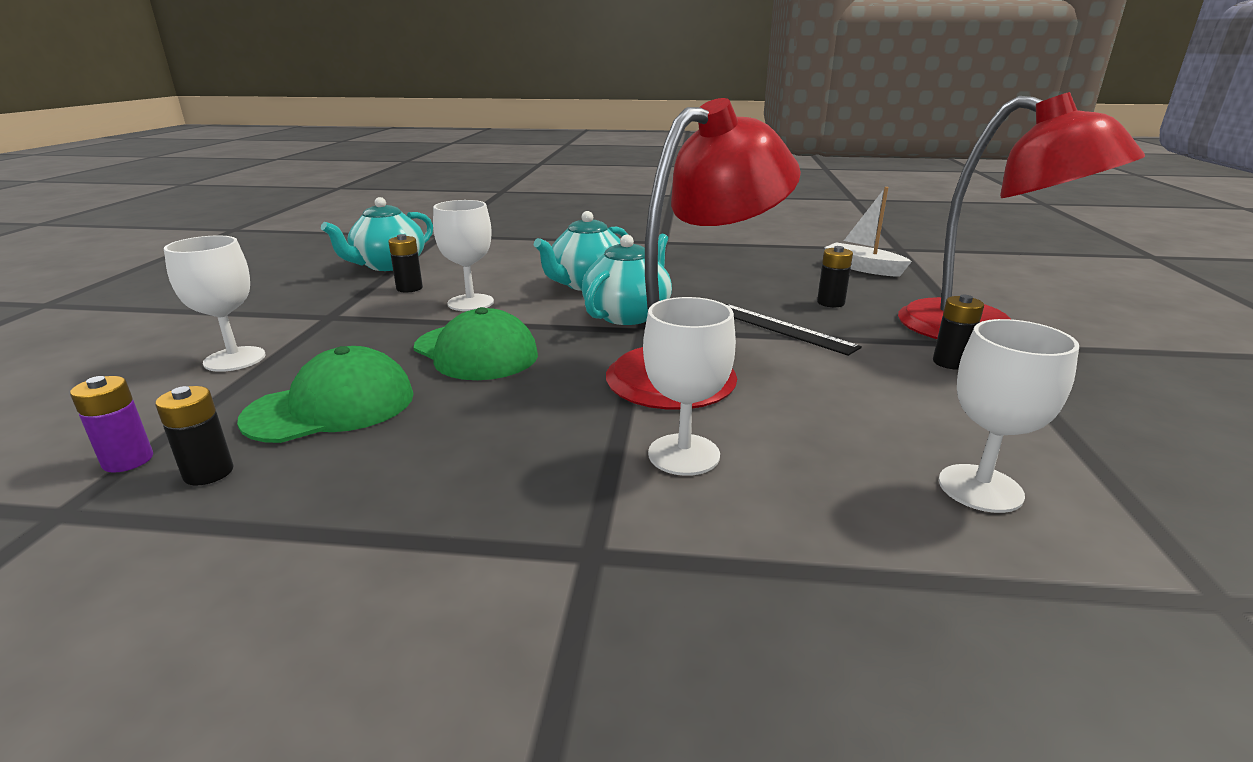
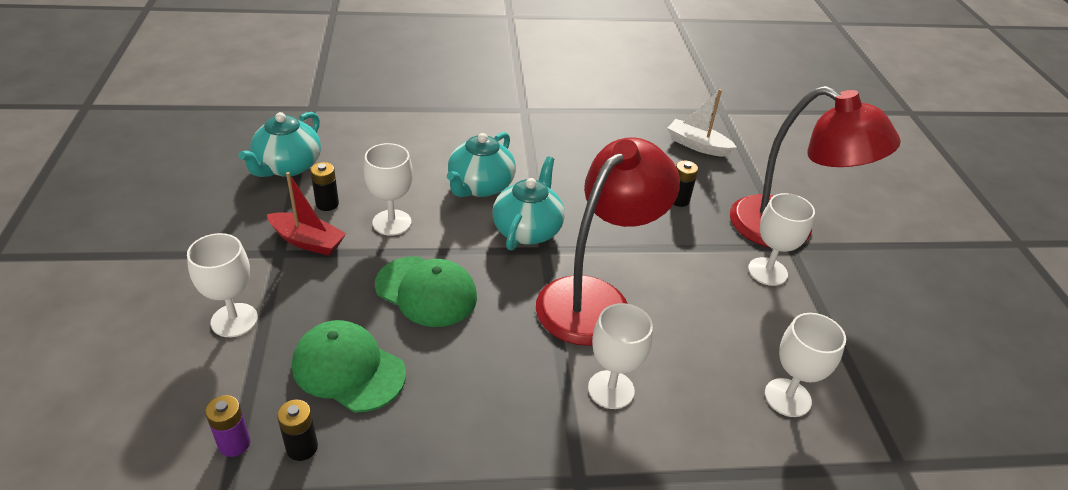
camera: 15 degrees left, 15 degrees up
green cap [237,346,414,443] -> green cap turned 105 degrees counterclockwise [292,320,406,412]
black ruler [725,304,862,356] -> none
black battery [933,295,984,370] -> white goblet [748,193,815,286]
none -> red boat [267,172,346,256]

